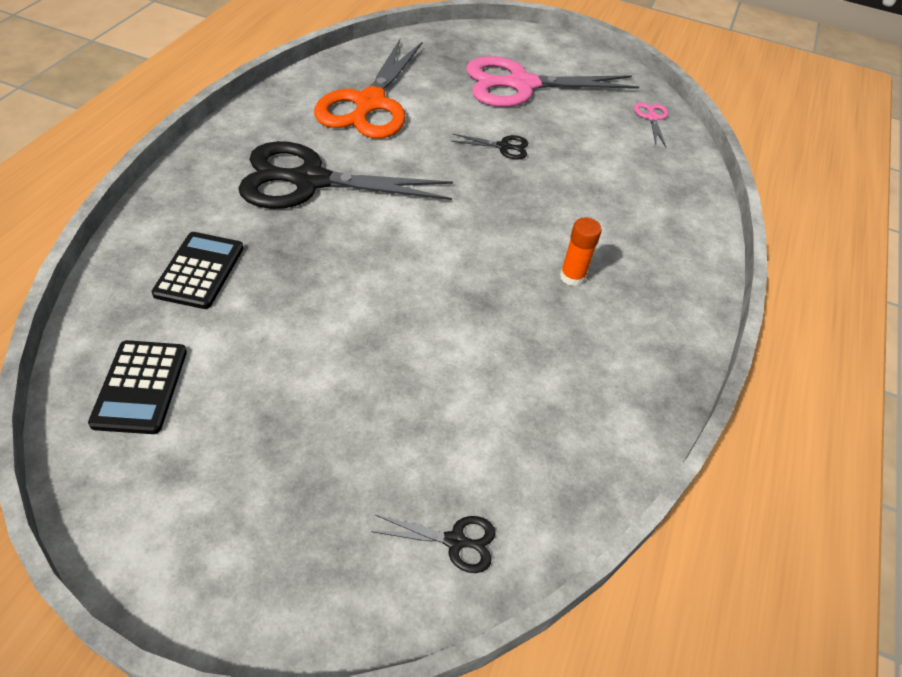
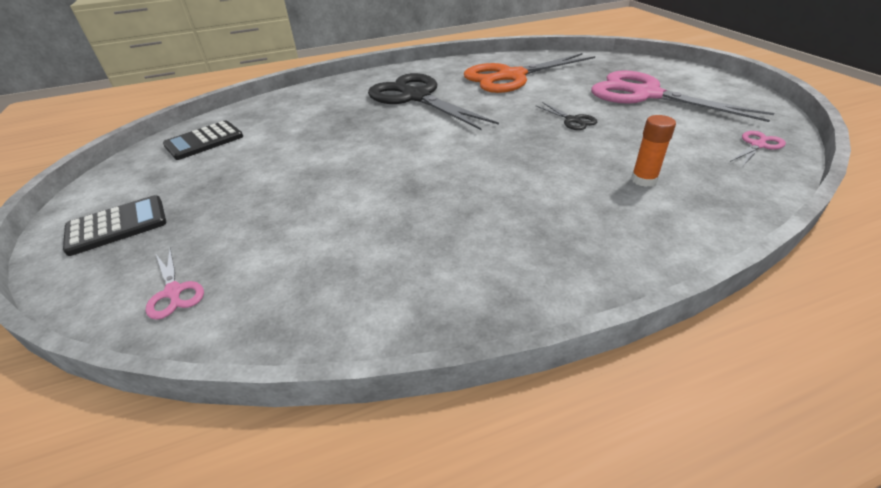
camera: 55 degrees right, 10 degrees down
black calculator [151,232,244,309] -> black calculator moved to [63,195,166,256]
black scissors [371,515,496,573] -> pink scissors [146,248,204,320]
orange glue stick [560,217,602,286] -> orange glue stick moved to [631,115,676,187]

